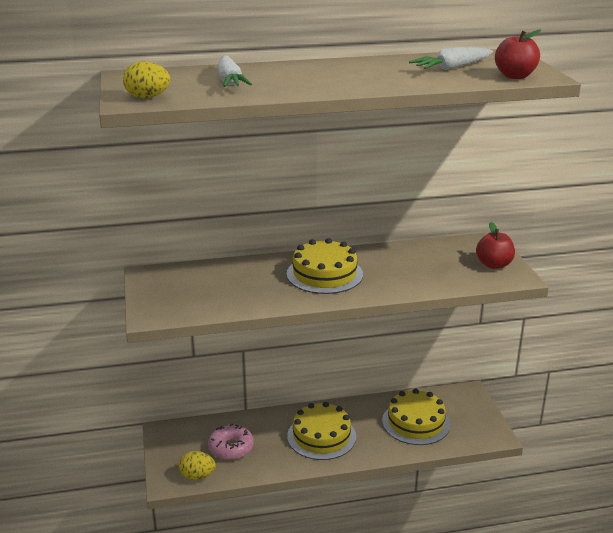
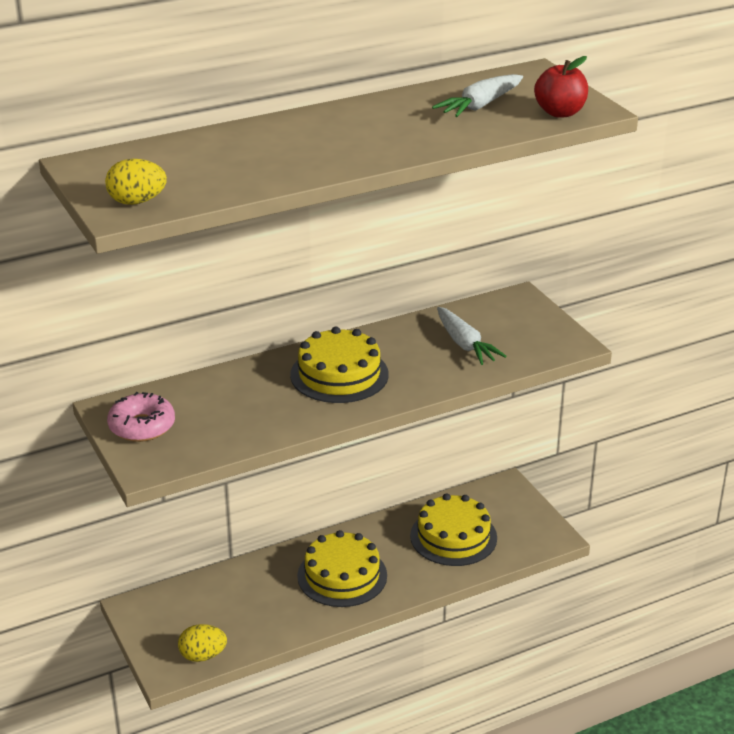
camera: 15 degrees left, 5 degrees up
pink donut [208,424,254,460] -> pink donut moved to [107,392,175,442]
white carrot [217,55,252,87] -> white carrot moved to [437,307,507,365]
red apple [476,222,515,269] -> none

